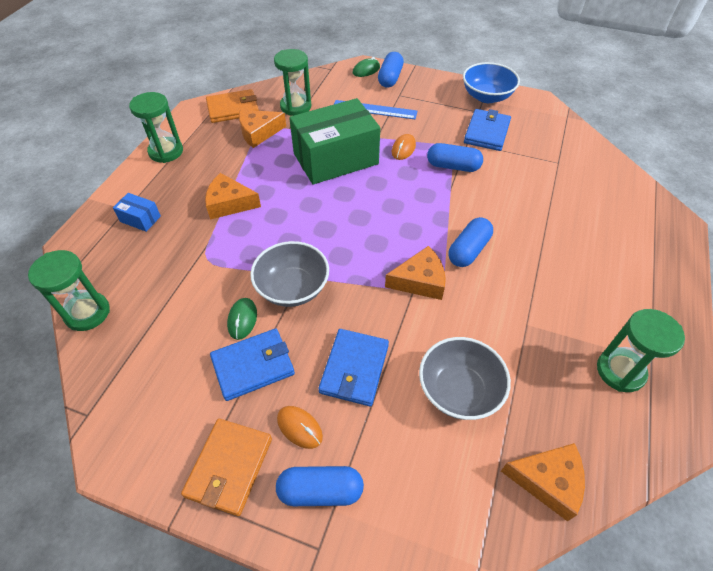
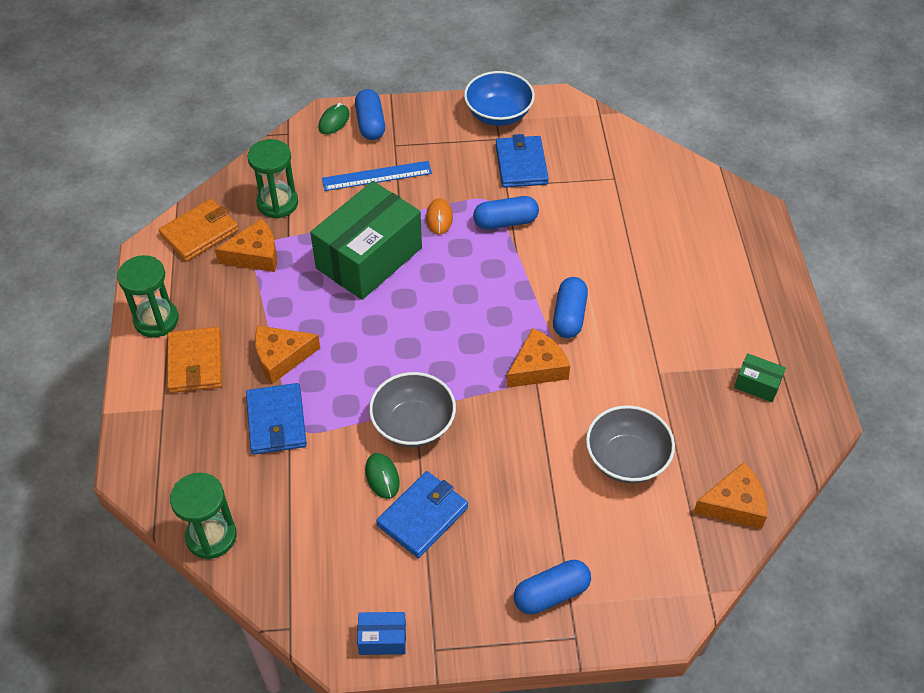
camera: 25 degrees left, 0 degrees up
blue box [113,193,161,232] -> blue box moved to [357,612,406,655]
orange wallet [181,419,272,516] -> orange wallet moved to [167,327,222,393]
orange cheese [239,110,286,148] -> orange cheese turned 150 degrees counterclockwise [215,218,277,272]
orange mouse [277,406,323,449] -> none
blue wallet [318,329,389,406] -> blue wallet moved to [246,383,307,454]
green hourglass [597,309,685,392] -> green box [734,353,786,402]

